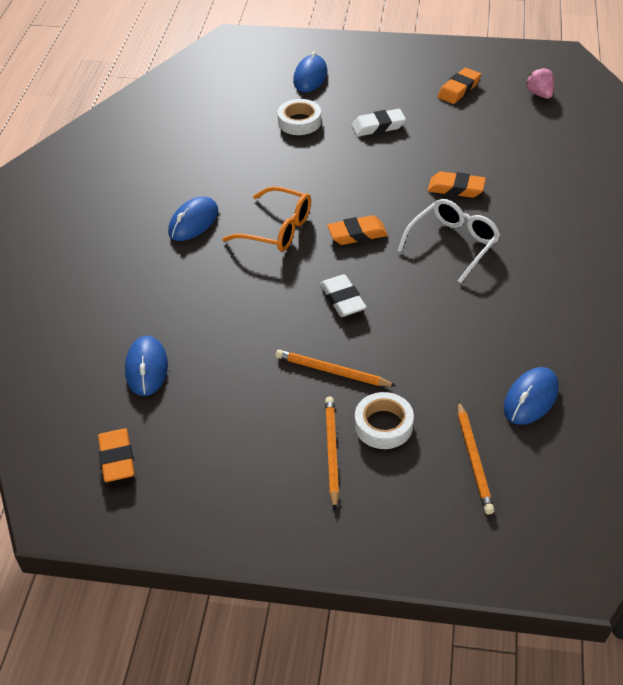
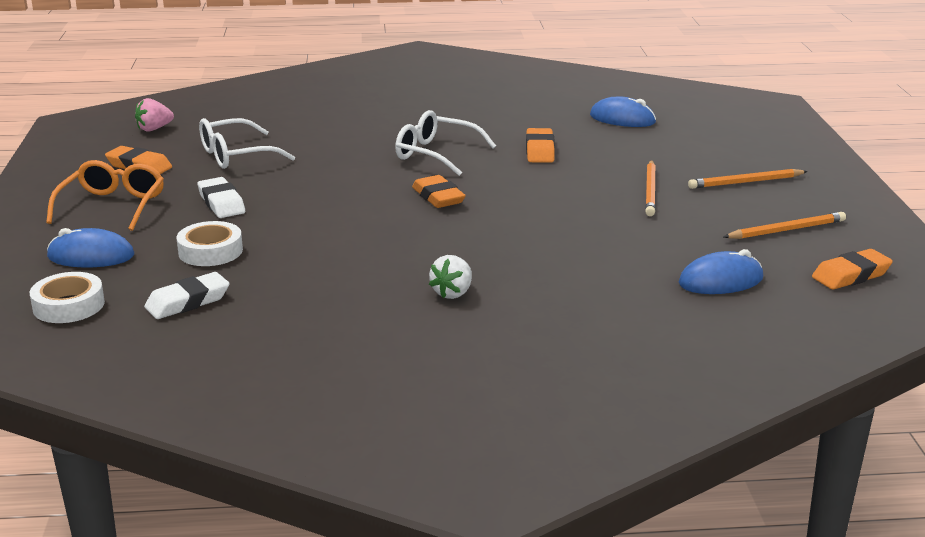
camera: 105 degrees left, 20 degrees down
blue mouse [168,197,218,241] -> white strawberry [429,255,472,299]
orange glasses [222,186,311,251] -> orange glasses moved to [46,160,164,231]
white eraser [320,274,367,317] -> white eraser moved to [144,272,230,319]
white tape [355,392,414,449] -> white tape moved to [30,272,105,323]
orange eraser [428,171,486,198] -> orange eraser moved to [526,128,555,163]
orange pencil [458,401,495,515] -> orange pencil moved to [723,212,846,239]
none -> white glasses [199,118,295,169]

